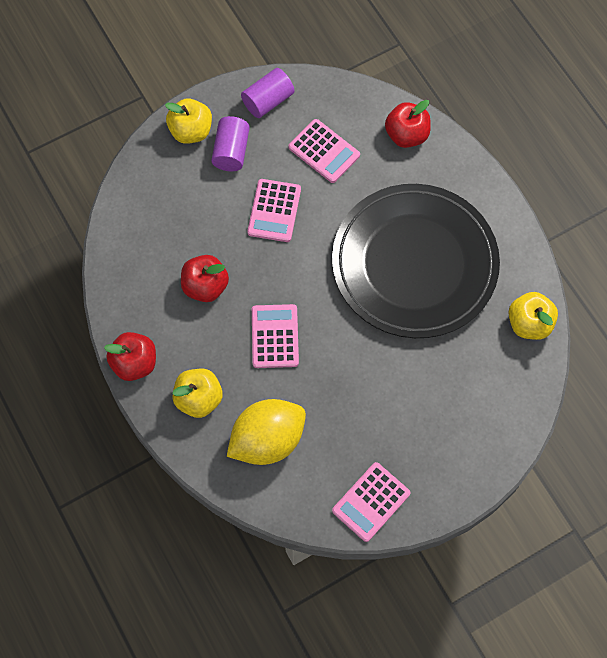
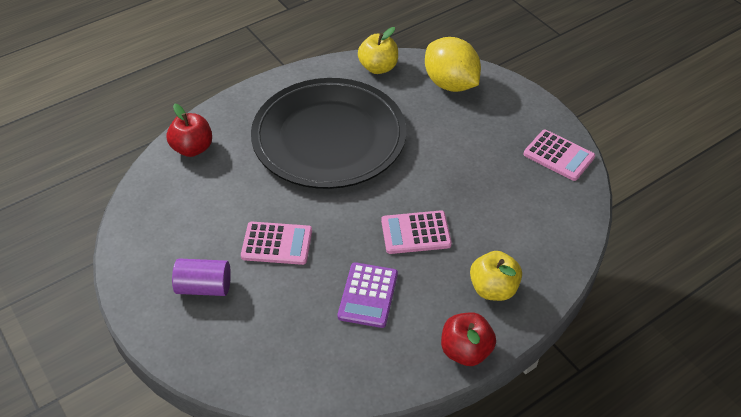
camera: 95 degrees left, 20 degrees down
yellow apple [165,99,212,144] -> none
red apple [181,255,229,302] -> purple calculator [338,262,398,328]
yellow lemon [227,399,306,465] -> yellow lemon moved to [425,37,481,92]
purple cylinder [241,68,294,118] -> none
pink calculator [289,119,360,183] -> none

